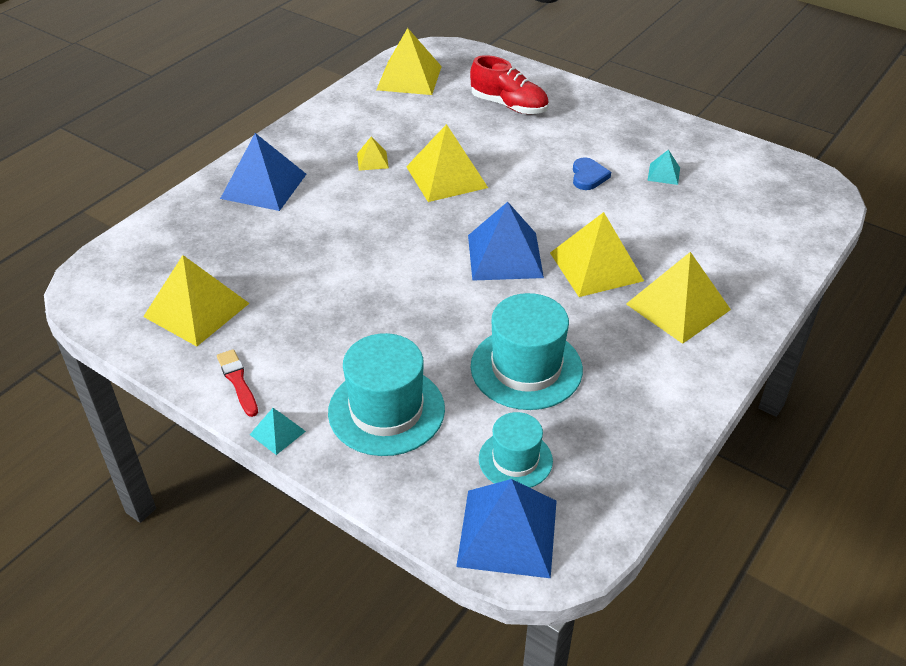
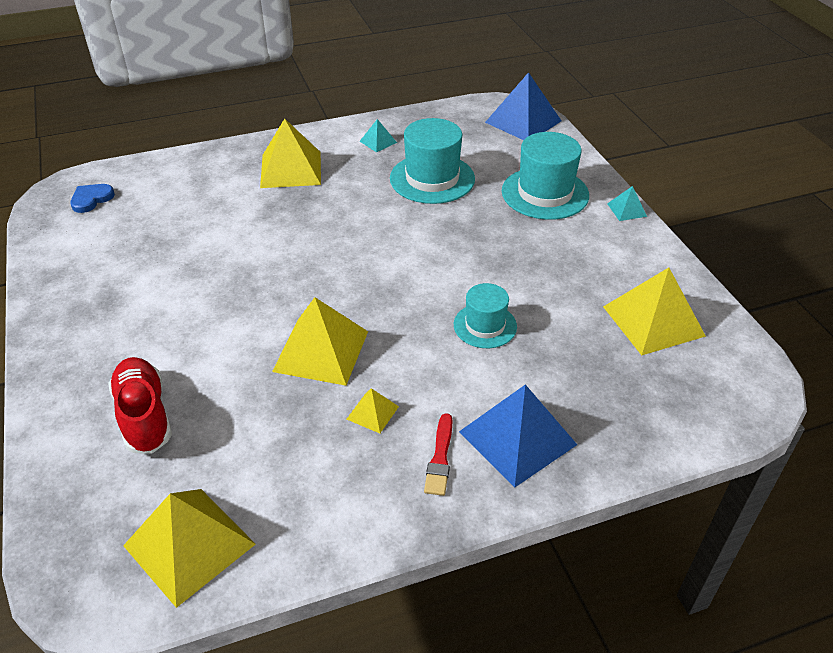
camera: 145 degrees left, 0 degrees up
red brush [217,349,258,417] -> red brush moved to [424,413,453,496]
blue pyramid [468,202,544,281] -> none
turquoise hat [479,412,553,488] -> turquoise hat moved to [454,283,517,348]
yellow pyramid [550,212,644,297] -> none
blue heart [573,157,611,190] -> blue heart moved to [70,184,115,213]
turquoise pyramid [647,150,680,185] -> turquoise pyramid moved to [359,119,397,152]

